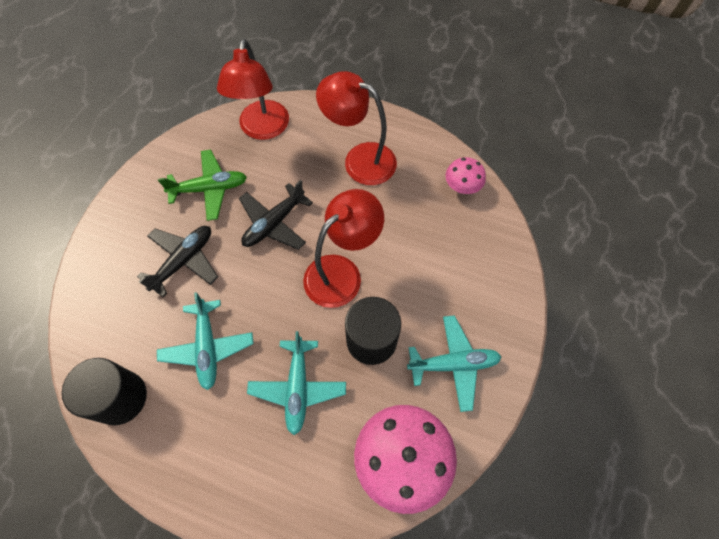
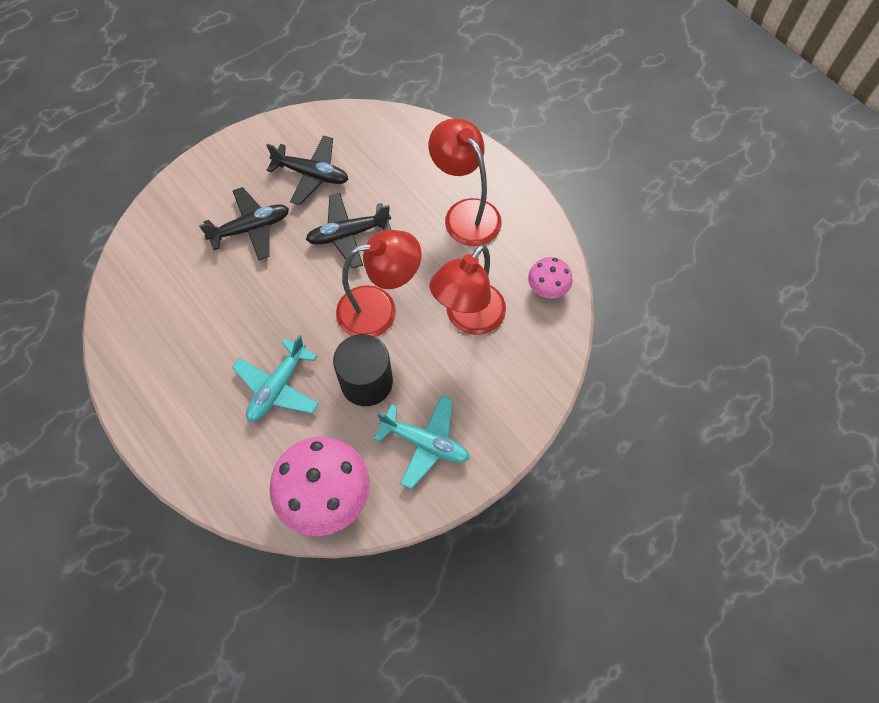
camera: 30 degrees right, 0 degrees up
black cylinder [62,358,147,425] -> none
turquoise plane [157,292,254,390] -> none
green plane [158,149,247,221] -> black plane [266,135,348,205]
red lamp [217,39,289,140] -> red lamp moved to [430,244,506,335]

